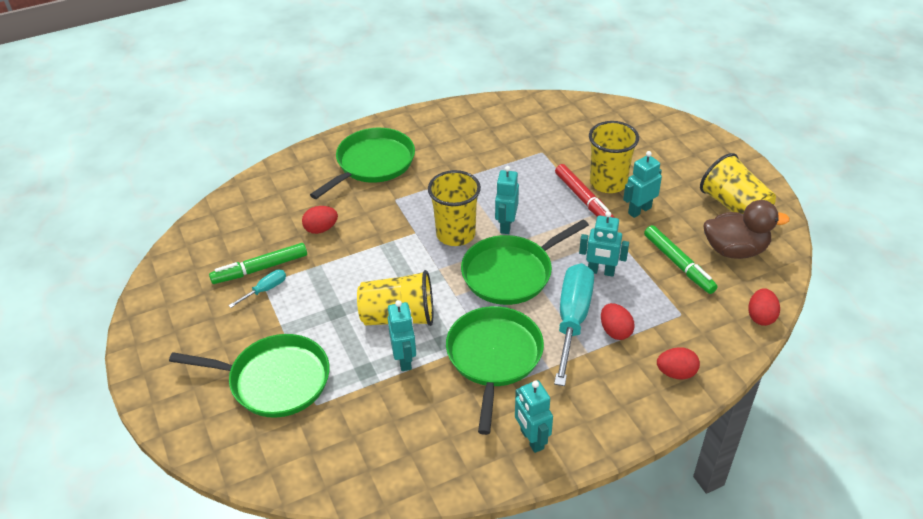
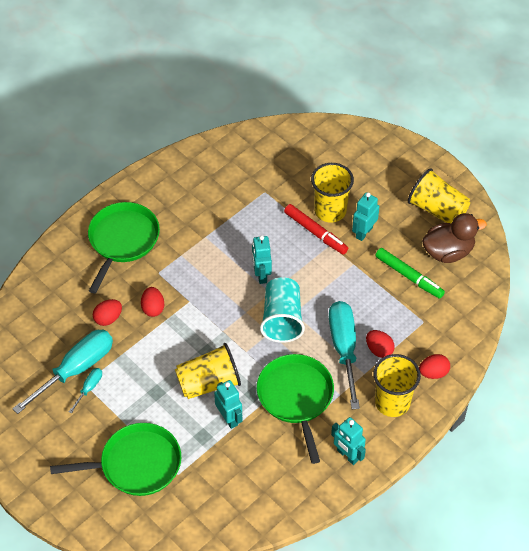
camera: 20 degrees left, 10 degrees up
green marker [209,243,307,284] -> turquoise screwdriver [12,330,113,414]
yellow cup [428,170,481,246] -> yellow cup moved to [373,354,421,417]
green pan [461,219,589,305] -> turquoise cup [260,277,305,343]
turquoise robot [579,211,629,277] -> none
red egg [748,288,780,326] -> red egg moved to [141,287,164,317]

